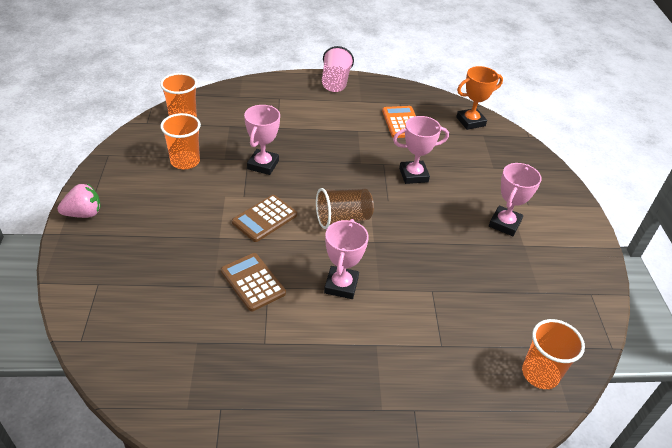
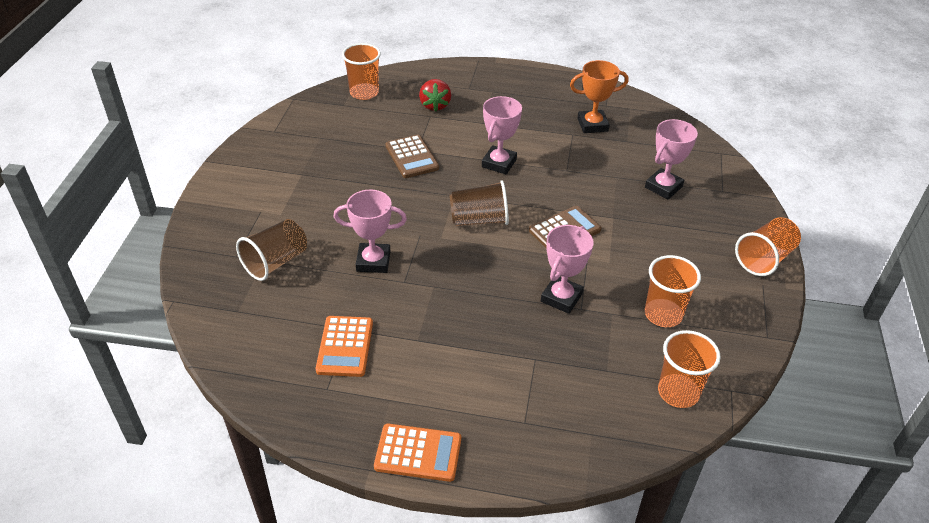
camera: 165 degrees left, 0 degrees up
pink strawberry [57,184,101,218] -> orange cup [735,217,801,276]
brown calculator [221,253,286,311] -> brown calculator moved to [385,135,439,178]
pink cup [322,46,354,92] -> orange calculator [374,424,461,482]
orange trophy [456,66,503,130] -> orange trophy moved to [570,60,629,133]
pink trophy [489,163,542,236] -> pink trophy moved to [645,119,698,200]
none -> brown cup [236,219,307,281]
none -> red strawberry [419,79,451,111]

